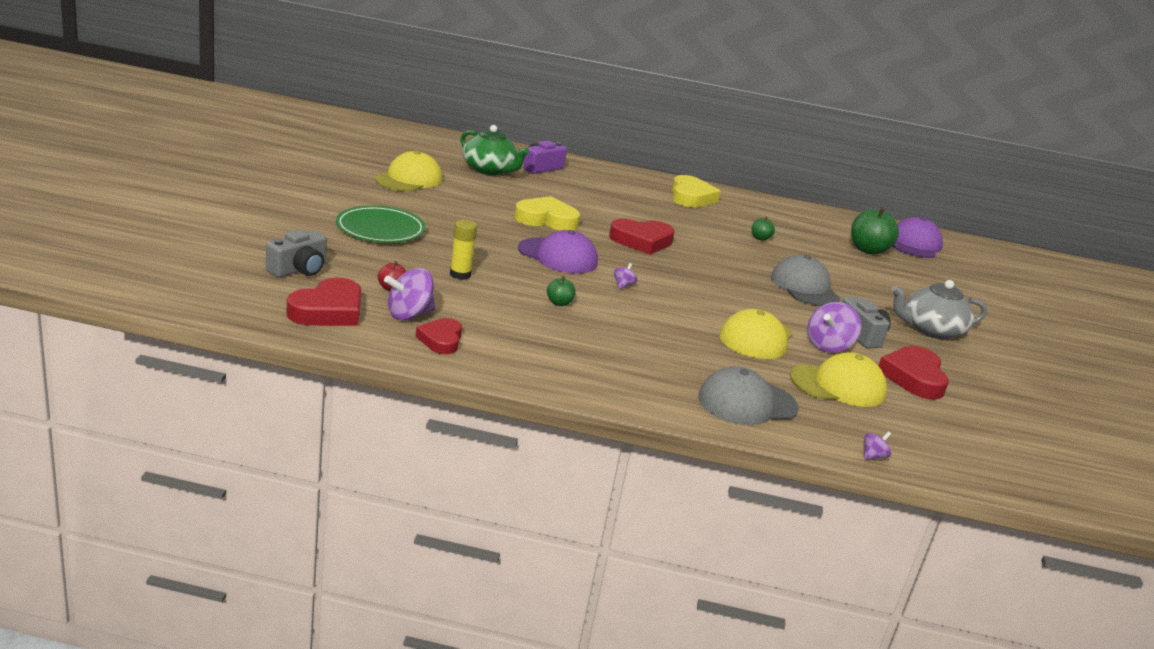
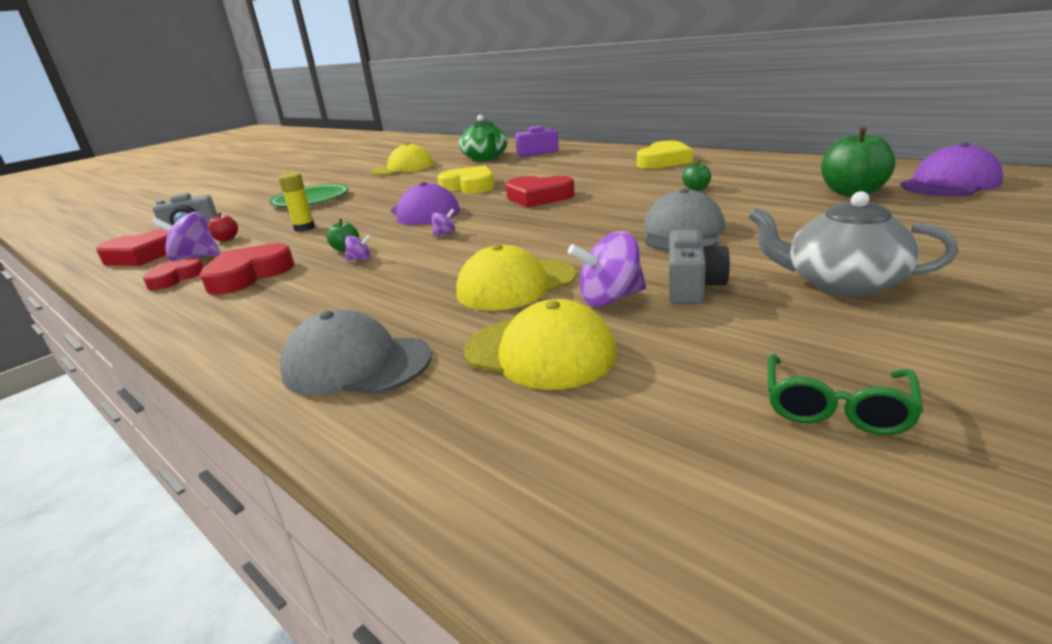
camera: 40 degrees right, 0 degrees up
purple spinning top [864,431,891,460] -> purple spinning top moved to [345,234,371,261]
red heart [878,346,949,400] -> red heart moved to [199,243,294,295]
none -> green glasses [768,354,923,435]

